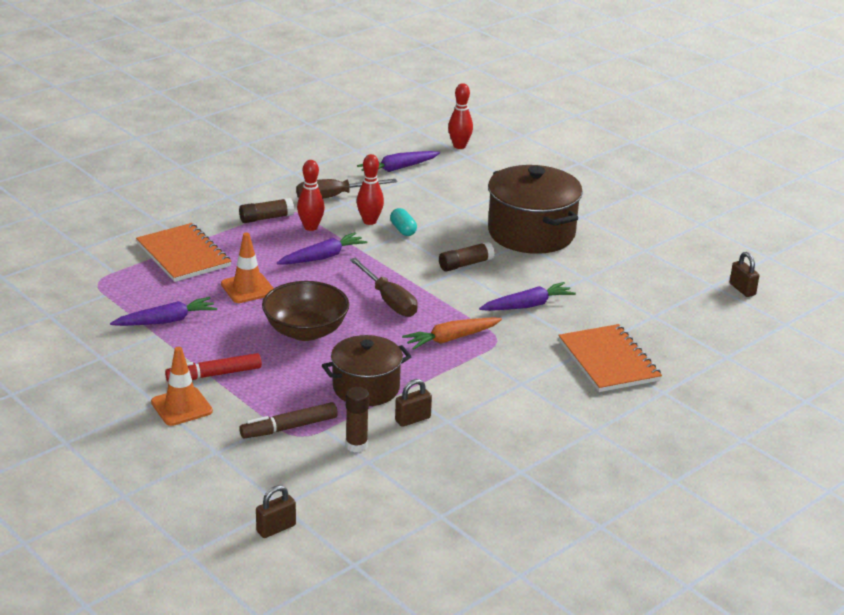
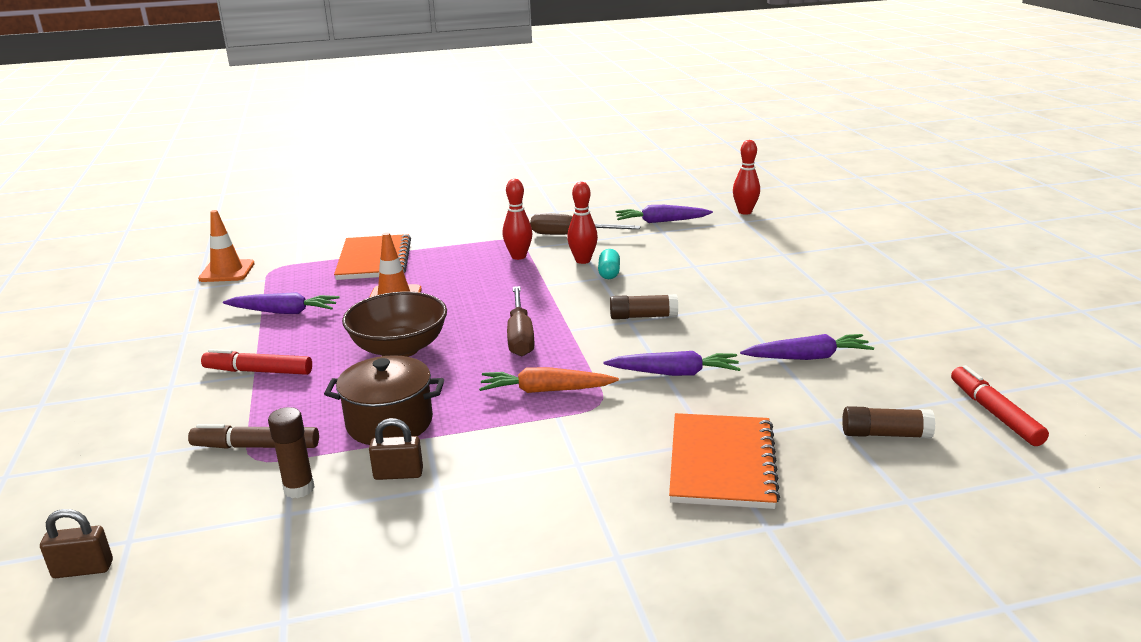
camera: 30 degrees right, 5 degrees down
orange traffic cone [151,347,213,426] -> orange traffic cone moved to [198,210,255,282]
brown glue stick [239,198,294,223] -> brown glue stick moved to [842,406,935,439]
purple carrot [277,232,367,265] -> purple carrot moved to [740,334,874,360]
brown pot [488,165,583,254] -> none
brown padlock [730,252,759,297] -> red marker [951,365,1049,446]

